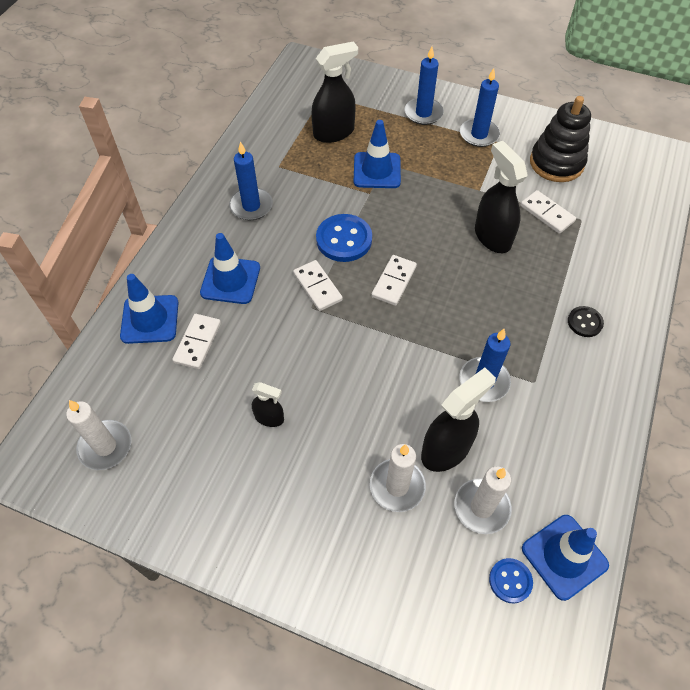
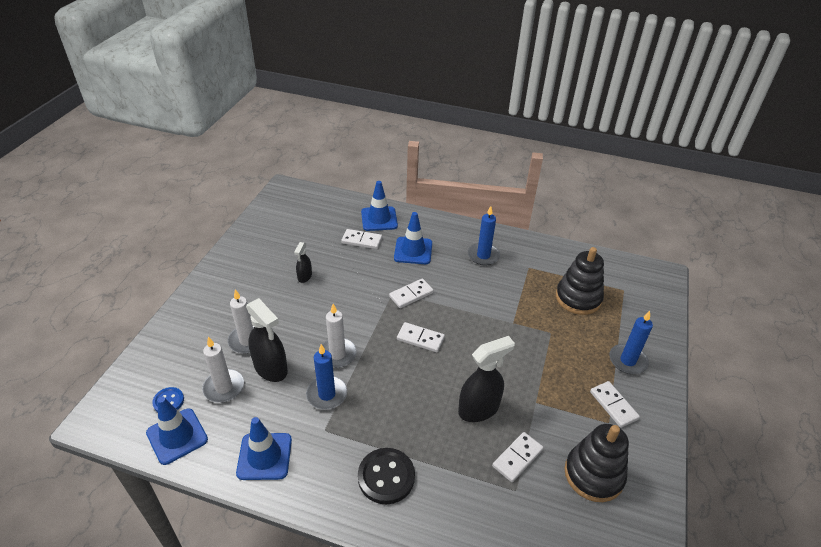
camera: 85 degrees right, 15 degrees down
white candle [66,400,131,470] -> white candle moved to [318,304,357,368]
black spray bottle [311,41,358,143] -> black stacking toy [556,247,604,315]
blue button [316,214,372,262] -> none
blue traffic cone [354,120,401,188] -> blue traffic cone moved to [236,417,292,480]
blue candle [460,68,500,147] -> white domino [590,381,640,428]
black button [568,306,604,337] -> black button [358,448,415,505], size x1.77

